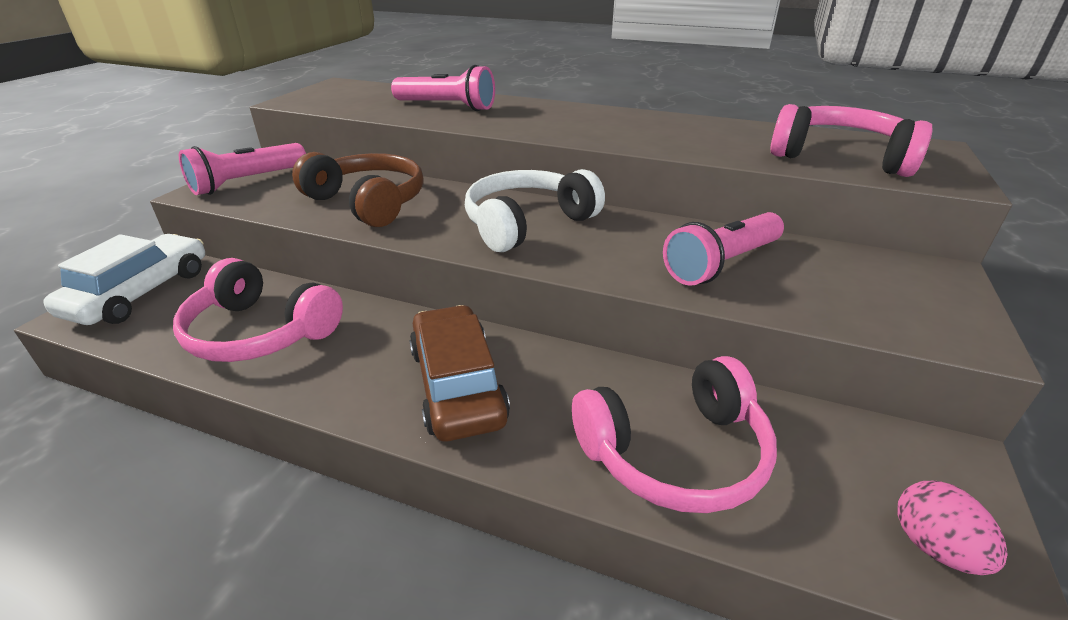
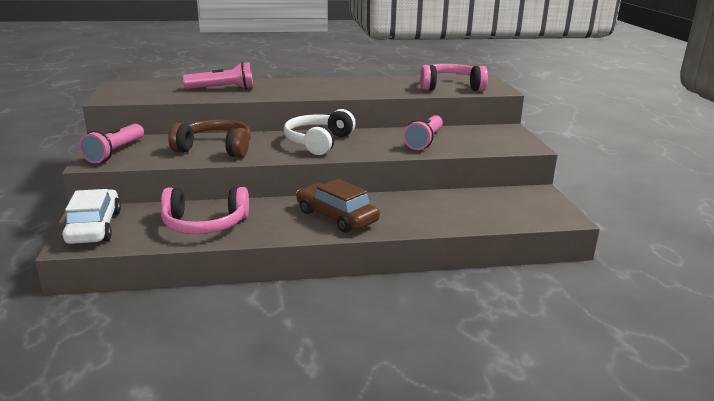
camera: 30 degrees left, 10 degrees down
pink headphones [572,356,777,513] -> none
pink egg [898,481,1008,575] -> none

